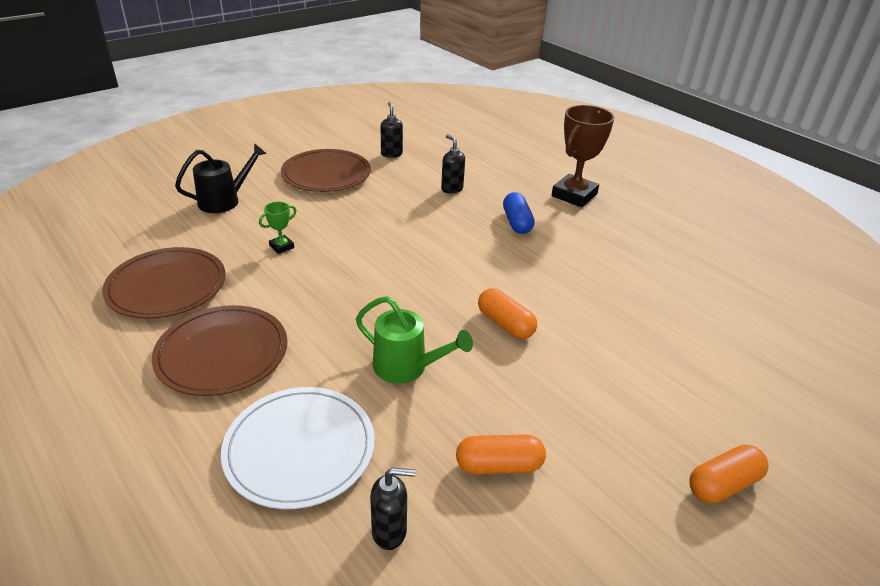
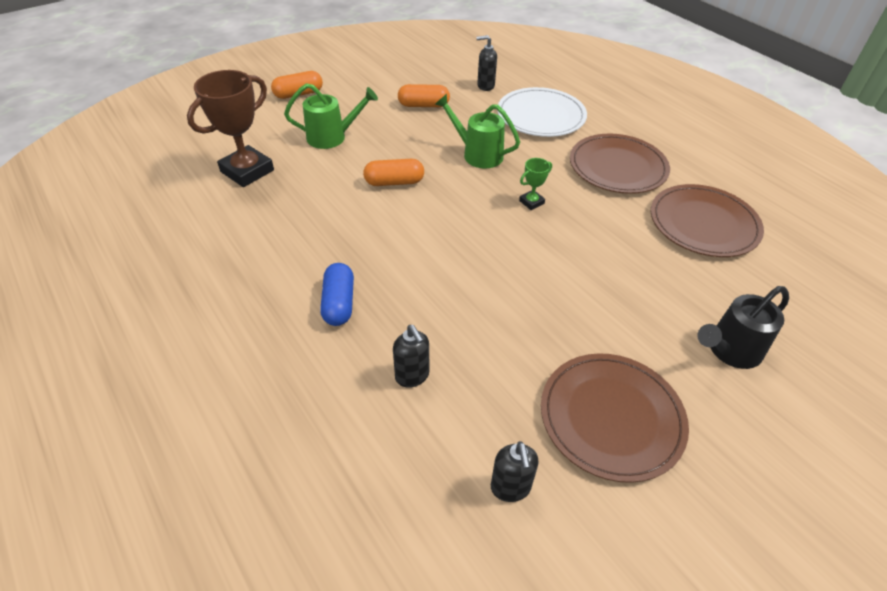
camera: 175 degrees left, 10 degrees up
green trophy [259,202,296,254] -> green trophy moved to [519,158,552,210]
orange capsule [478,288,537,339] -> orange capsule turned 60 degrees counterclockwise [363,159,424,186]
brown trophy [552,105,615,207] -> brown trophy moved to [187,70,274,187]
none -> green watering can [284,83,378,149]

